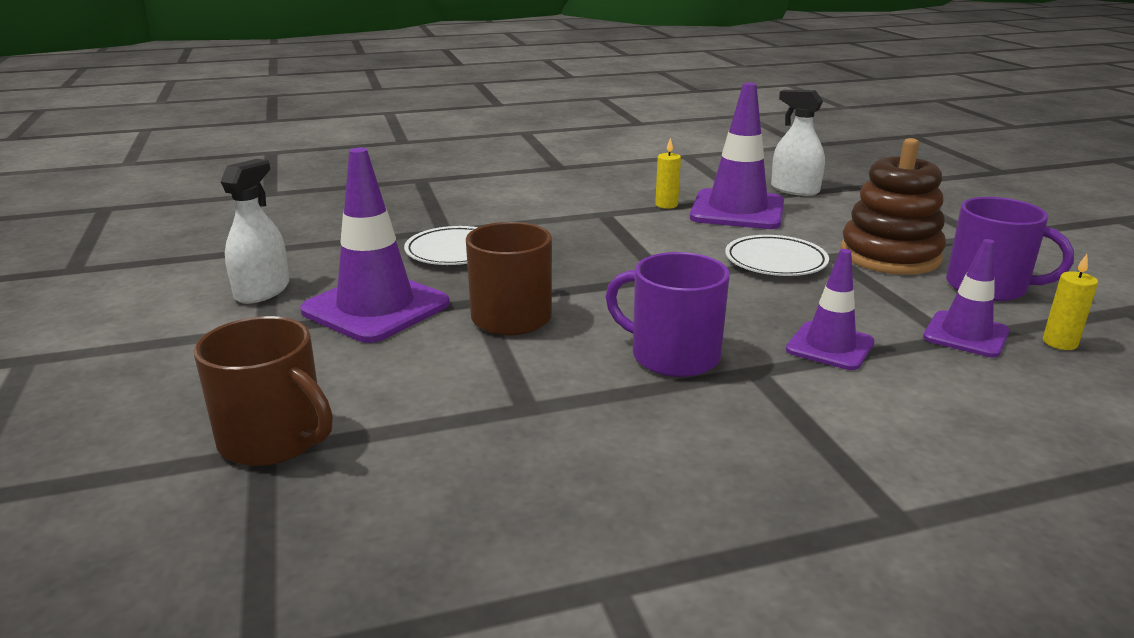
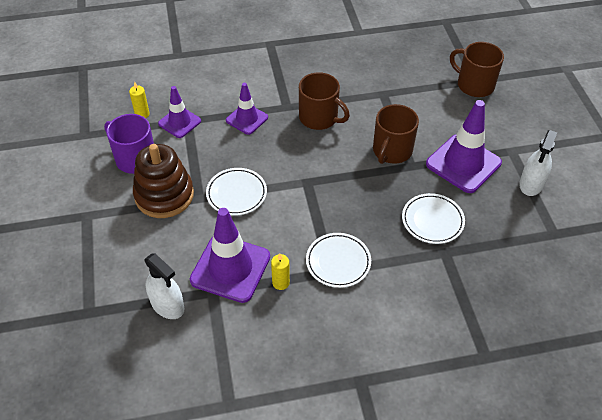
camera: 175 degrees left, 25 degrees up
purple mug [605,252,730,377] -> brown mug [299,72,350,130]
none -> white plate [306,233,371,288]

